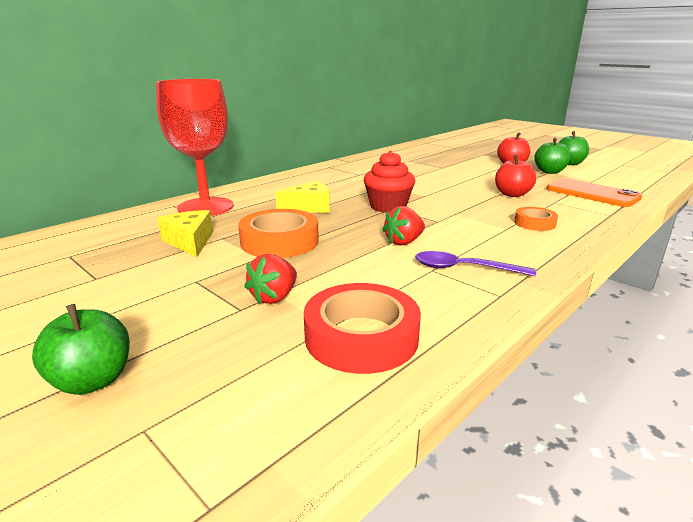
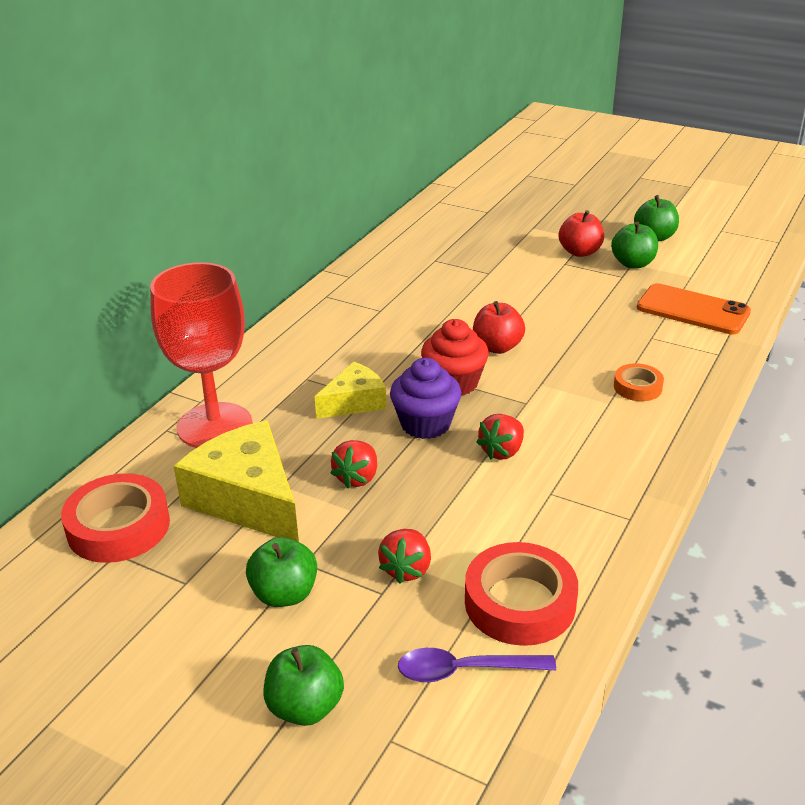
camera: 15 degrees left, 10 degrees up
yellow cheese [158,210,213,257] -> yellow cheese [174,420,299,542], size x1.71
orange tape [238,209,319,258] -> red strawberry [330,440,377,488]
purple spoon [415,251,536,276] -> purple spoon moved to [398,648,556,682]
red apple [495,155,536,197] -> red apple moved to [473,301,525,354]
none -> red tape [61,473,170,563]
none -> green apple [246,537,317,607]
none -> purple cupcake [390,358,461,439]

